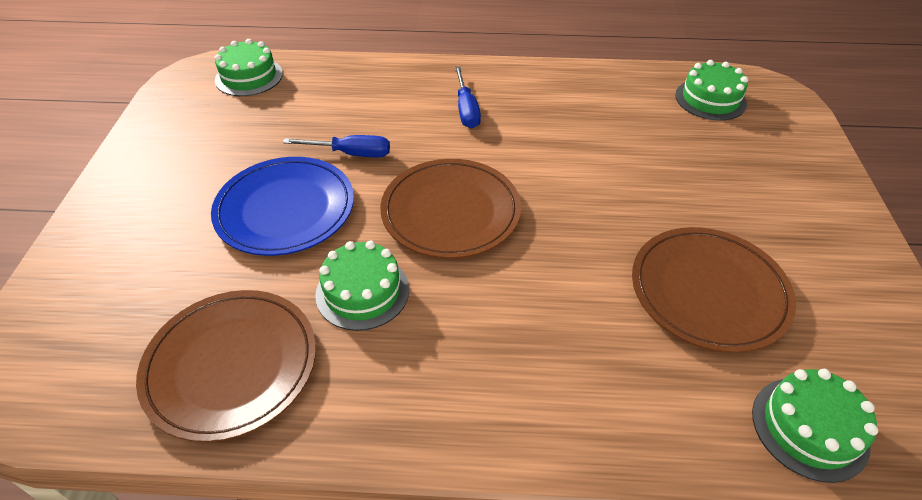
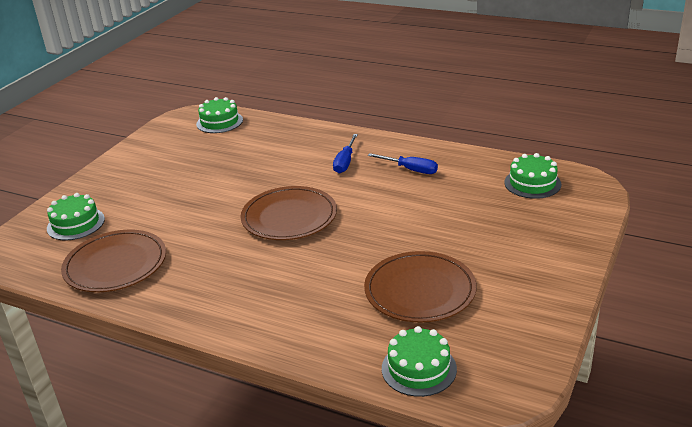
camera: 25 degrees right, 15 degrees down
blue plate [211,157,354,256] -> none
blue screwdriver [283,135,390,158] -> blue screwdriver moved to [368,153,438,174]
green cake [315,241,409,331] -> green cake moved to [47,193,105,240]

